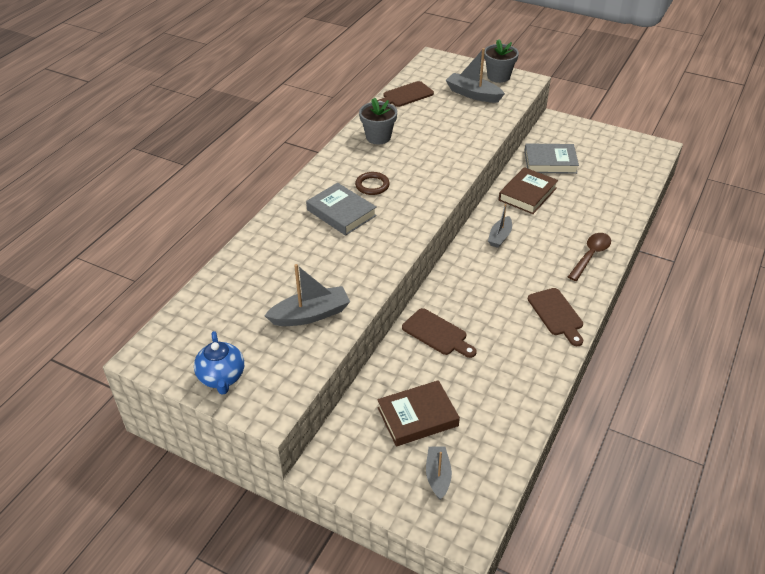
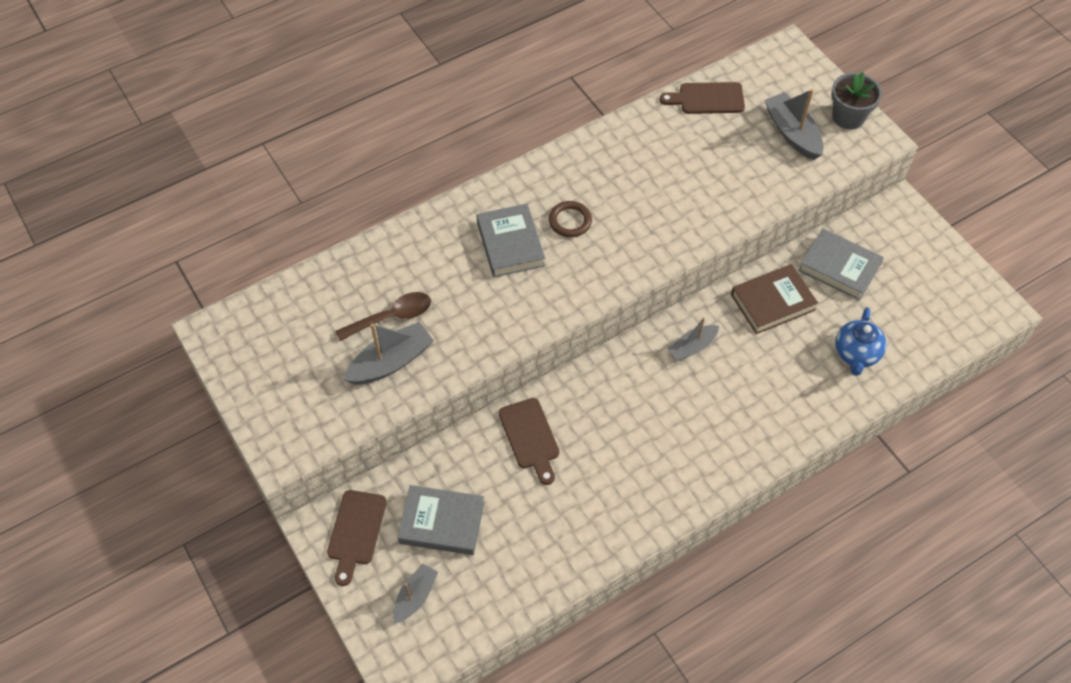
camera: 30 degrees right, 15 degrees up
blue teapot [194,331,244,395] -> blue teapot moved to [835,307,886,376]
grey boat [264,264,350,326] -> grey boat turned 45 degrees counterclockwise [343,322,434,384]
grey flower pot [359,97,397,144] -> none
brown book [377,380,460,446] -> grey book [397,485,484,555]
brown cutting board [528,288,583,346] -> brown cutting board moved to [327,490,387,586]
brown spoon [568,233,611,281] -> brown spoon moved to [336,292,431,341]

